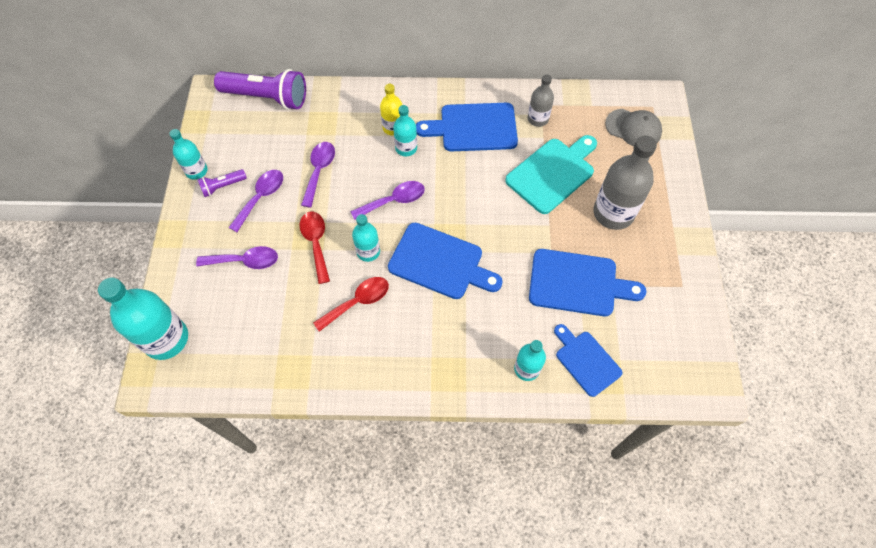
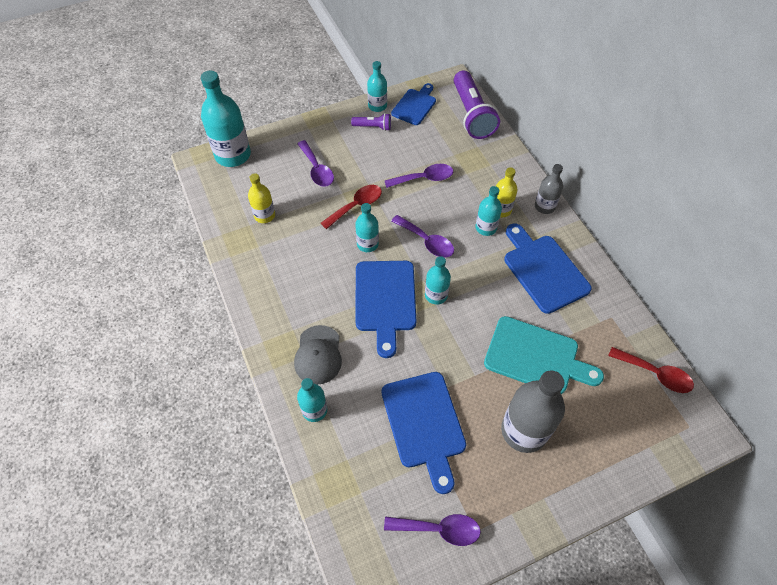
camera: 65 degrees right, 5 degrees down
purple flashlight [198,169,247,197] -> purple flashlight turned 150 degrees clockwise [351,113,391,131]
purple spoon [228,170,283,232] -> purple spoon moved to [384,514,481,546]
red spoon [313,277,389,332] -> red spoon moved to [608,347,694,393]
grey bottle [528,74,554,127] -> grey bottle moved to [535,164,563,214]
blue cutting board [554,324,623,397] -> blue cutting board moved to [391,83,436,125]
grey cap [605,109,662,147] -> grey cap moved to [294,325,342,384]
none -> yellow bottle [248,173,275,223]
none -> turquoise bottle [425,256,451,305]

